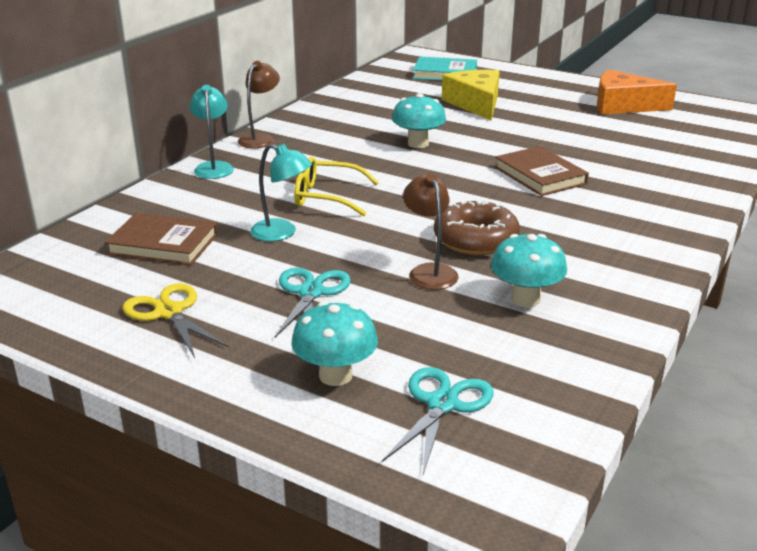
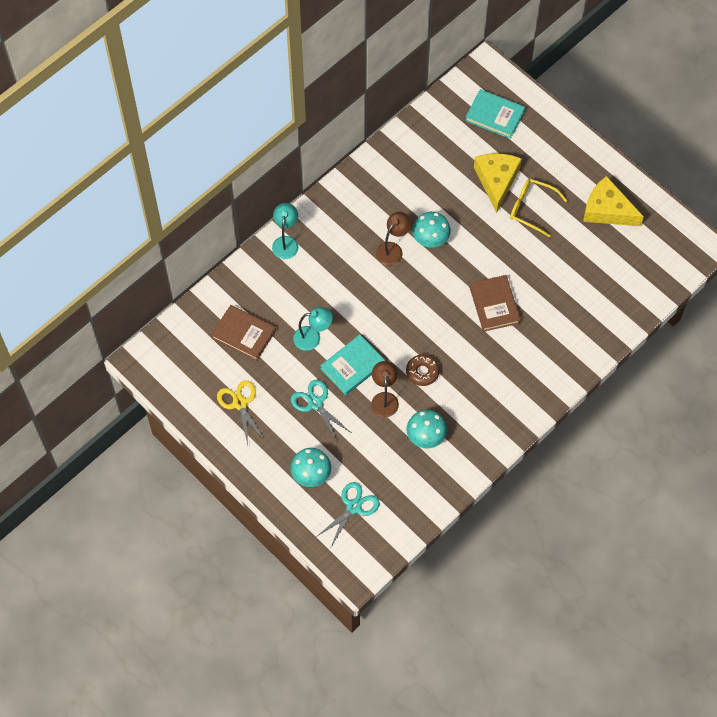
camera: 15 degrees right, 35 degrees up
brown lamp [238,61,280,148] -> brown lamp moved to [376,212,411,265]
turquoise lamp [250,144,312,241] -> turquoise lamp turned 45 degrees counterclockwise [293,307,333,351]
turquoise scissors [274,268,351,338] -> turquoise scissors turned 60 degrees counterclockwise [291,380,350,442]
yellow glasses [294,157,379,216] -> yellow glasses moved to [510,179,567,237]
brown donut [434,200,520,255] -> brown donut [406,354,440,386], size x0.66
orange cheese [597,69,677,114] -> yellow cheese [583,176,644,226]
none -> turquoise book [320,334,385,395]

